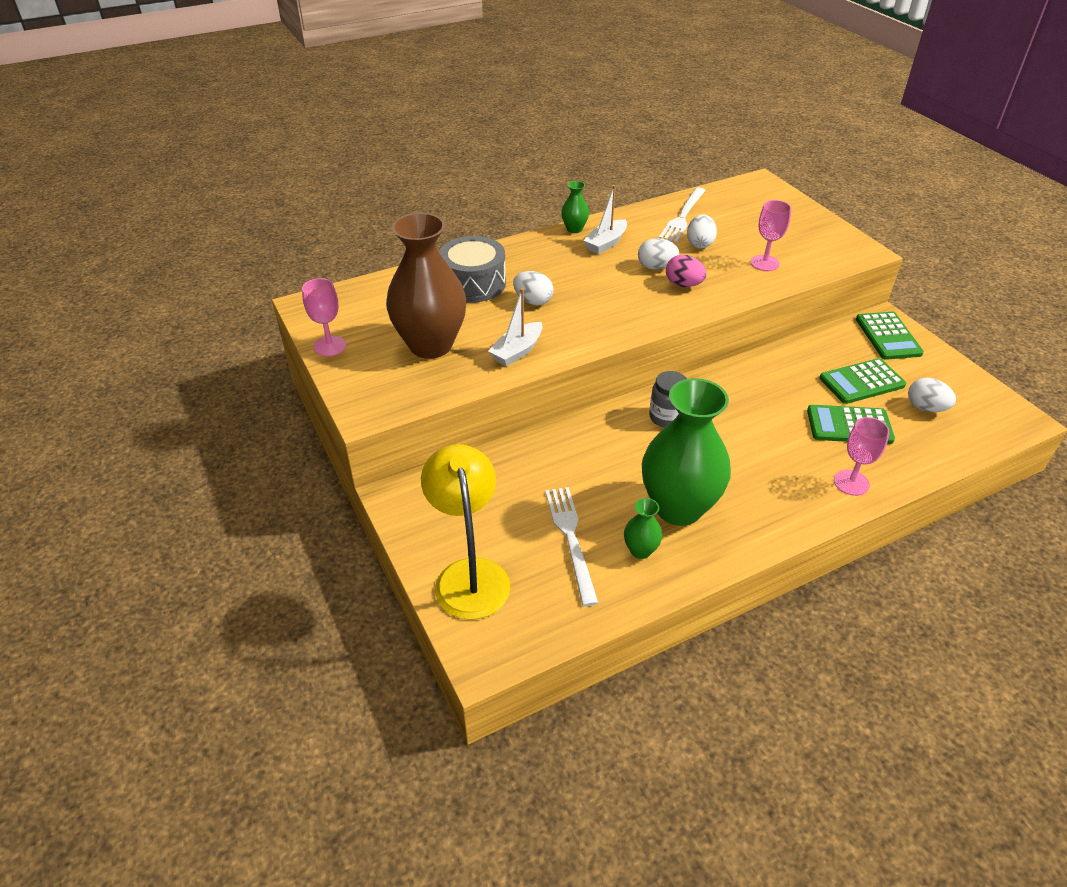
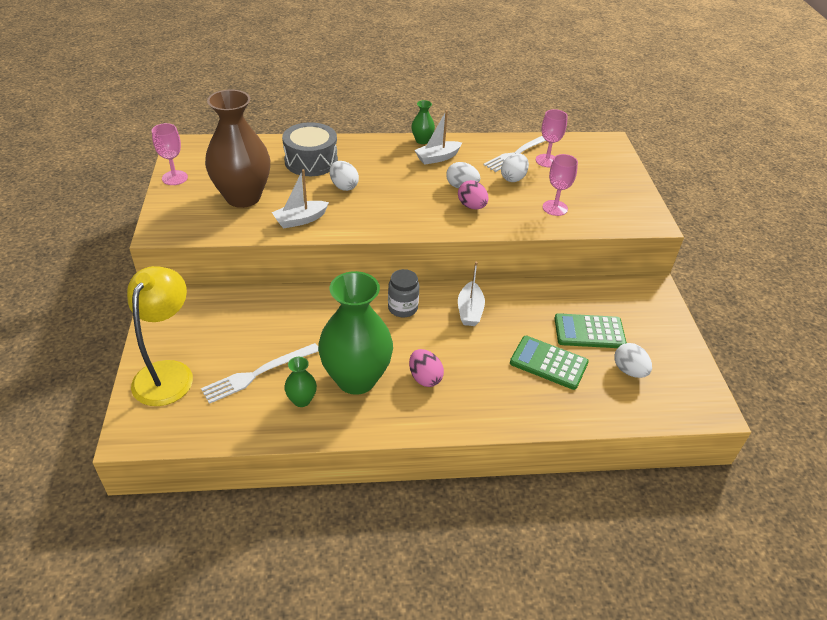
camera: 20 degrees right, 0 degrees up
white fork [545,487,598,606] -> white fork turned 135 degrees counterclockwise [201,343,319,404]
pink goblet [834,417,890,496] -> pink goblet moved to [536,109,568,167]
green calculator [856,312,924,360] -> none
none -> pink egg [409,349,444,387]
none -> white boat [458,262,485,326]

